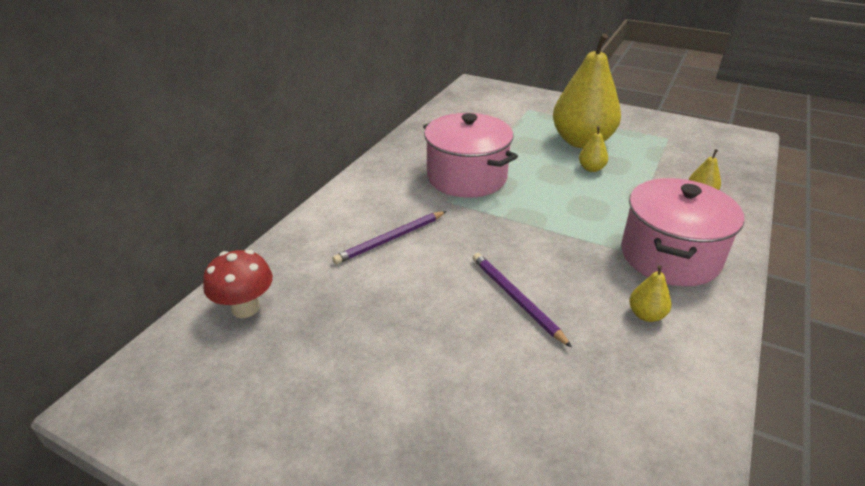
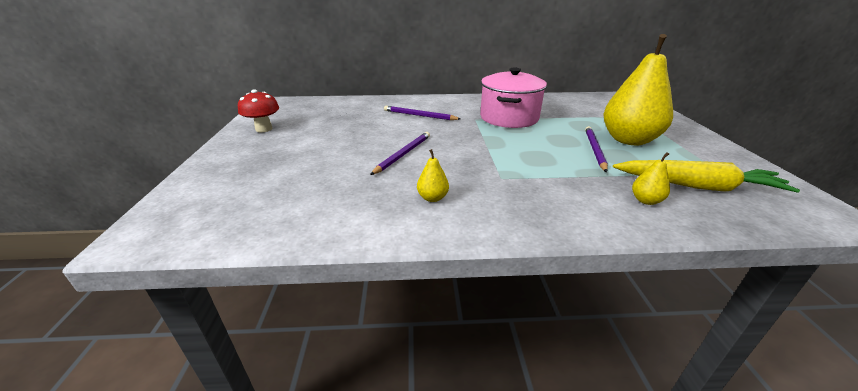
camera: 60 degrees right, 5 degrees down
red mushroom [203,250,273,318] -> red mushroom moved to [238,89,279,132]
yellow pear [579,126,608,172] -> purple pencil [585,126,608,172]
pink pot [621,178,744,286] -> none
none -> yellow carrot [613,160,800,193]

